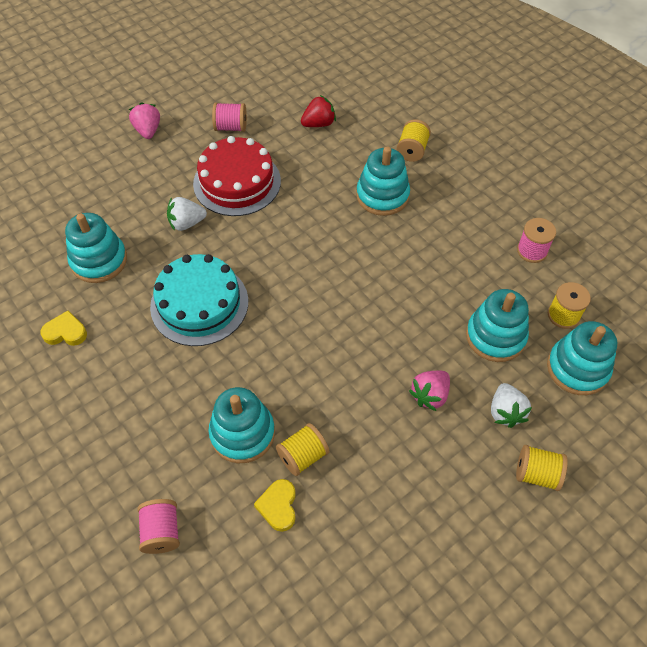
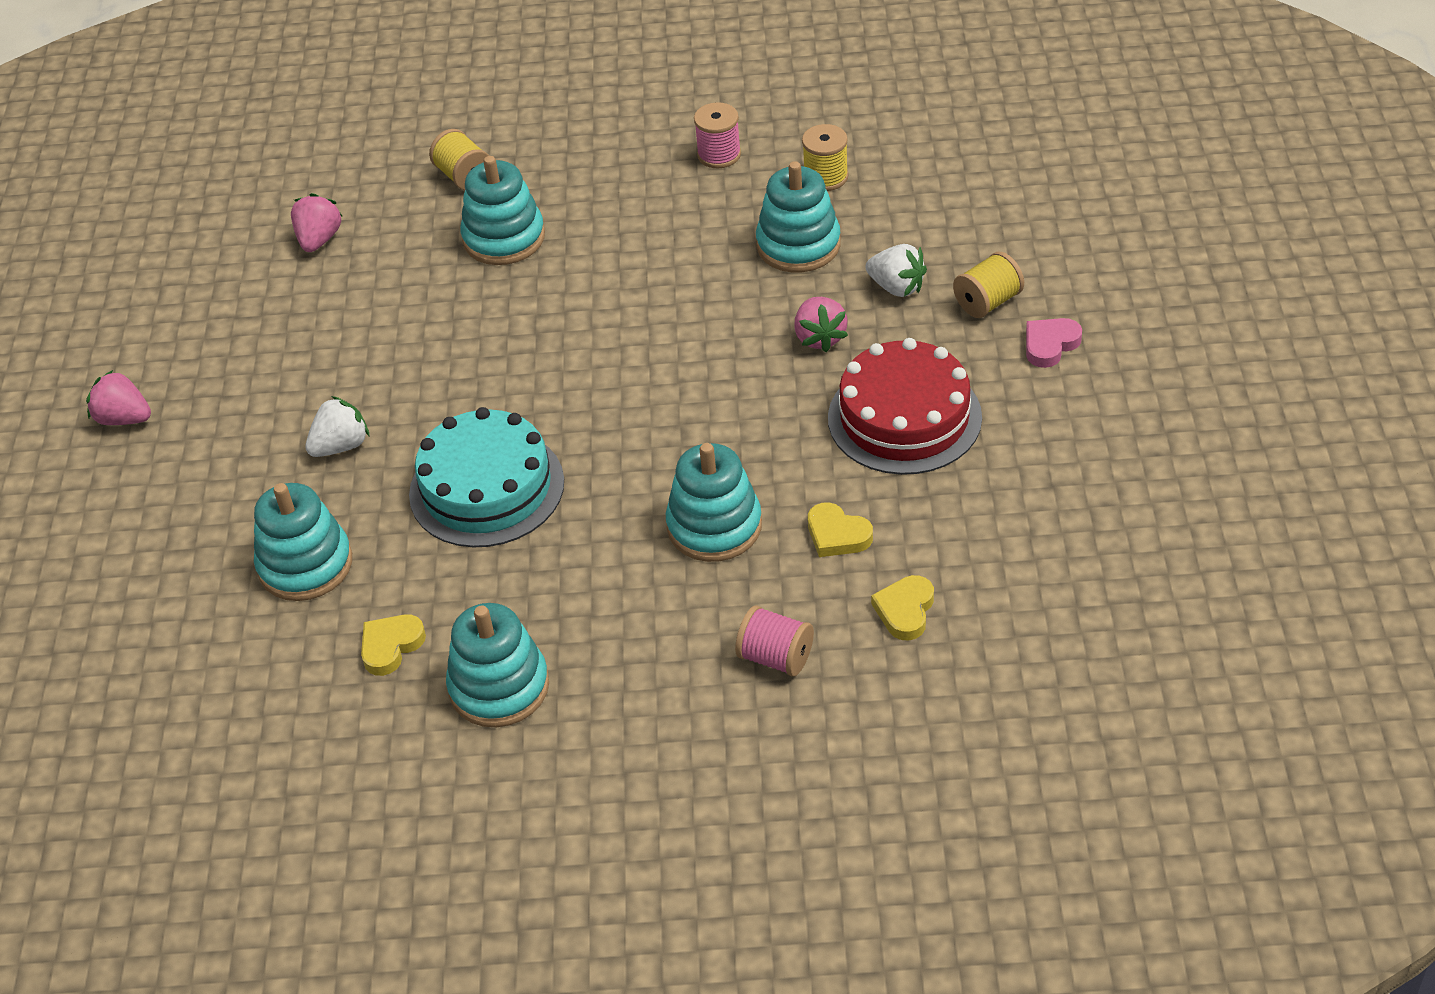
camera: 50 degrees left, 10 degrees down
white strawberry [167,197,207,231] -> white strawberry turned 150 degrees counterclockwise [305,396,370,457]
red cake [193,136,281,216] -> red cake moved to [828,338,982,475]
pink spool [212,102,247,132] -> none
yellow spool [276,423,329,476] -> none
red strawberry [301,95,336,127] -> pink strawberry [291,193,343,252]
turquoise stacking toy [547,321,617,395] -> turquoise stacking toy moved to [446,603,549,727]
none -> yellow heart [871,575,934,641]
none -> pink heart [1026,318,1082,368]

